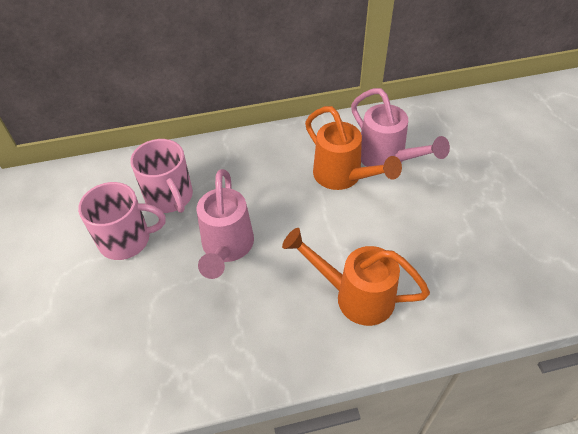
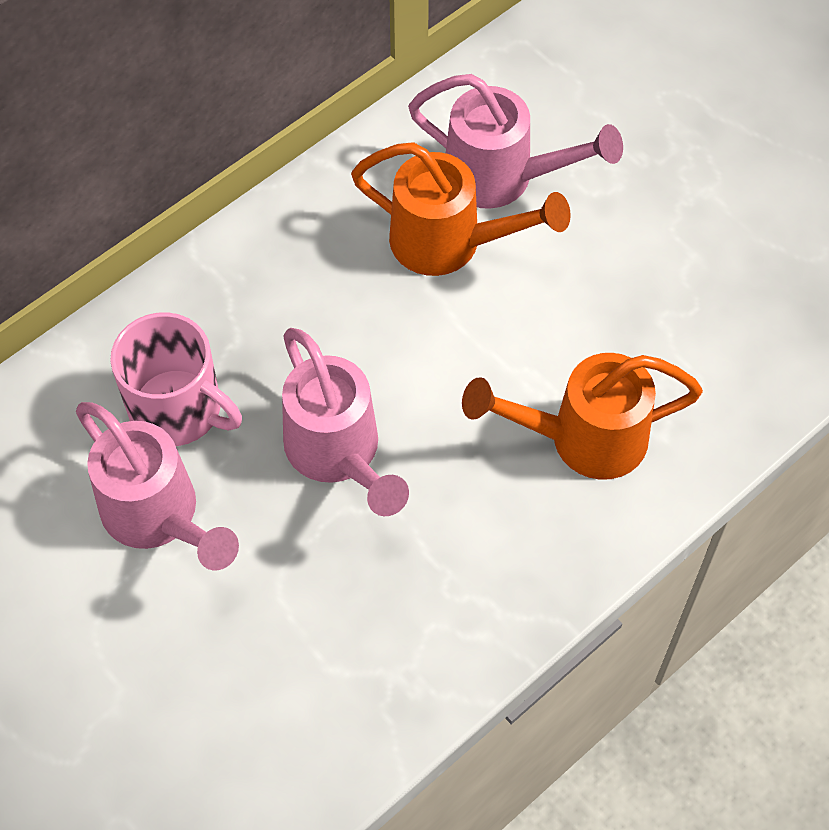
camera: 30 degrees left, 10 degrees up
pink mug [78,182,166,260] -> pink watering can [76,402,239,571]

